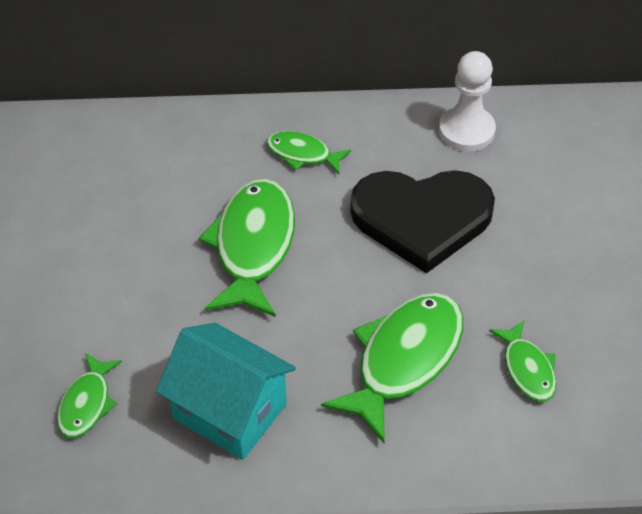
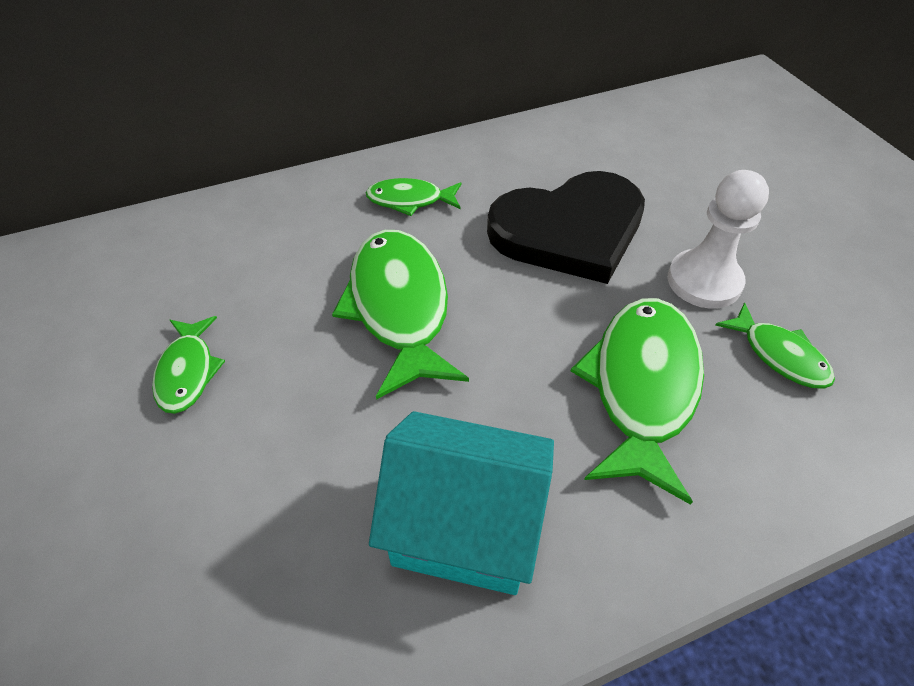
camera: 20 degrees left, 0 degrees up
green fish [57,353,122,438] -> green fish moved to [152,316,225,414]
white pawn [439,51,496,152] -> white pawn moved to [668,170,769,309]

